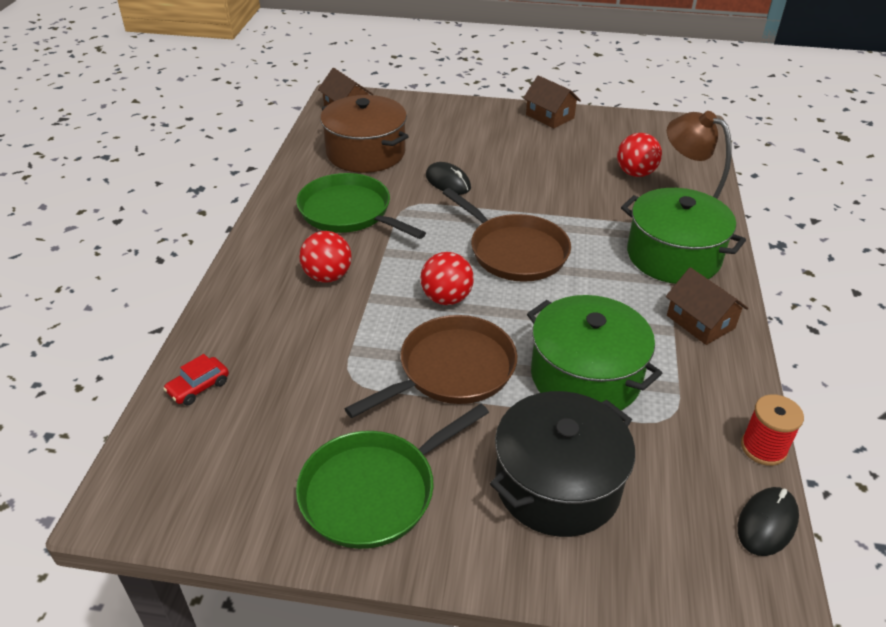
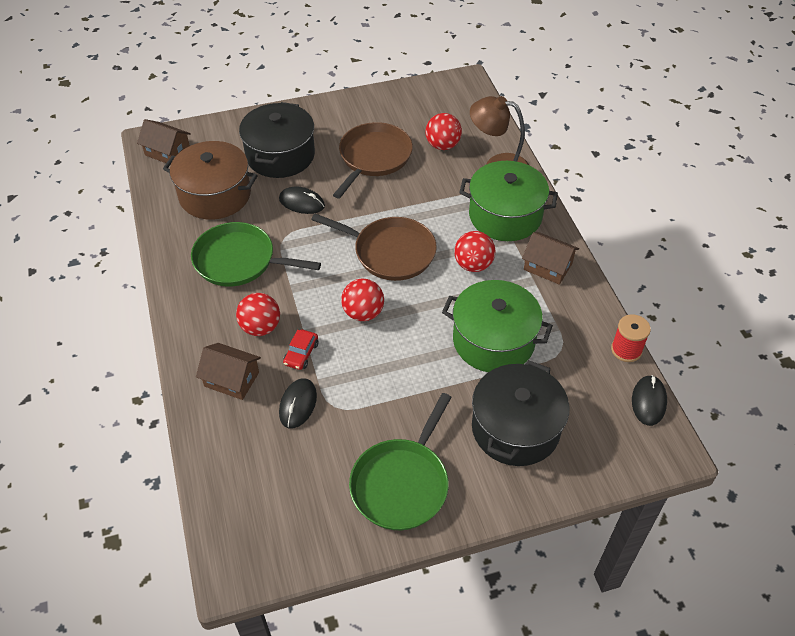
camera: 25 degrees left, 10 degrees up
red car [163,354,229,405] -> red car moved to [283,329,319,370]
brown pan [345,315,517,418] -> brown pan moved to [333,122,413,199]
brown house [523,75,581,128] -> brown house moved to [196,343,261,400]
none -> black pot [239,102,315,178]
none -> black mouse [279,378,317,429]
none -> red ball [454,231,495,272]

